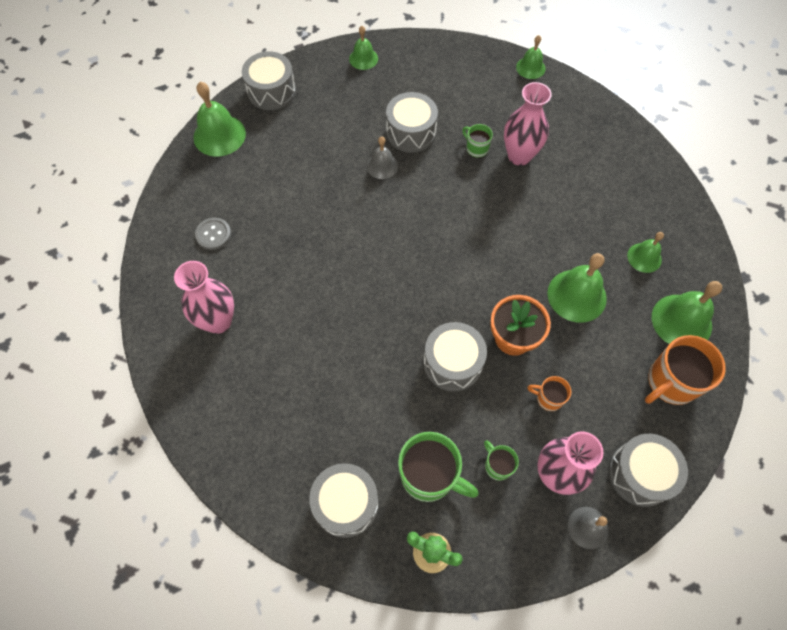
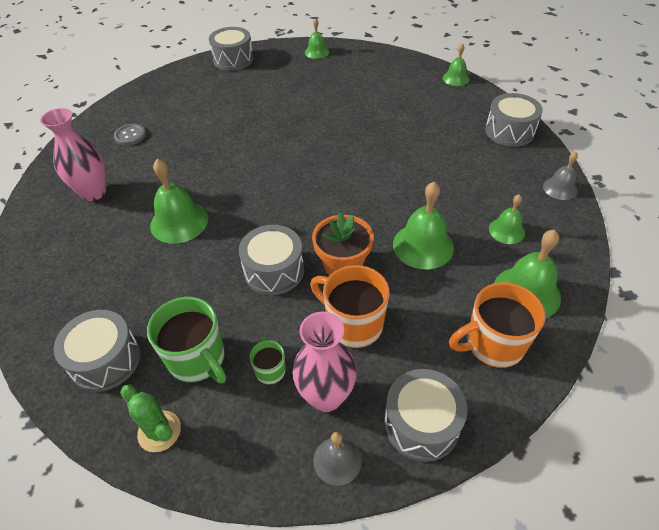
camera: 20 degrees right, 15 degrees down
green bell [193,82,246,157] -> green bell moved to [150,159,208,244]
grey bell [367,137,398,179] -> grey bell moved to [543,152,578,200]
grey drum [386,92,438,153] -> grey drum moved to [485,93,543,147]
green mug [462,124,493,158] -> none
pink vase [504,82,552,166] -> none
orange mug [527,376,571,411] -> orange mug [310,265,389,348], size x1.94

